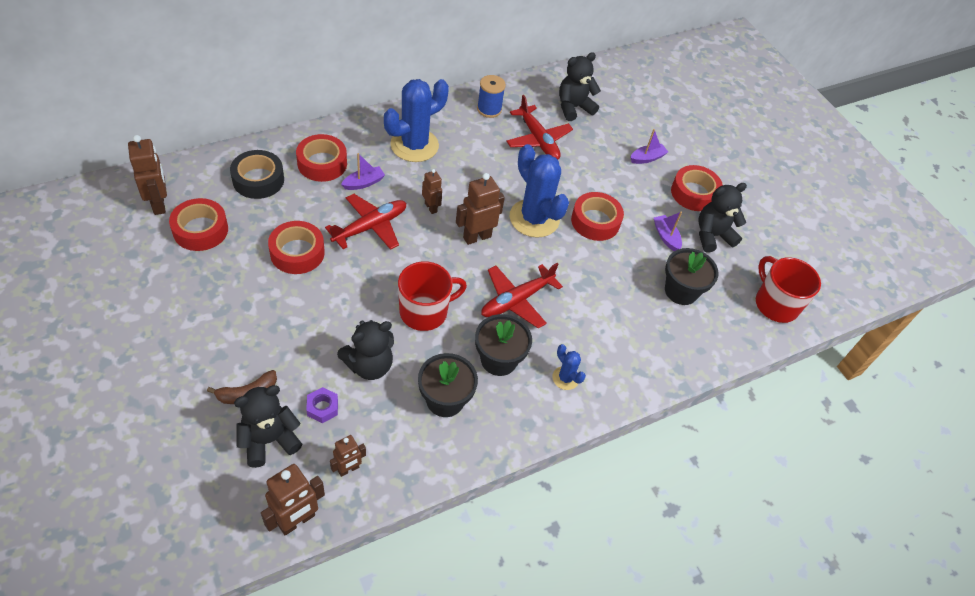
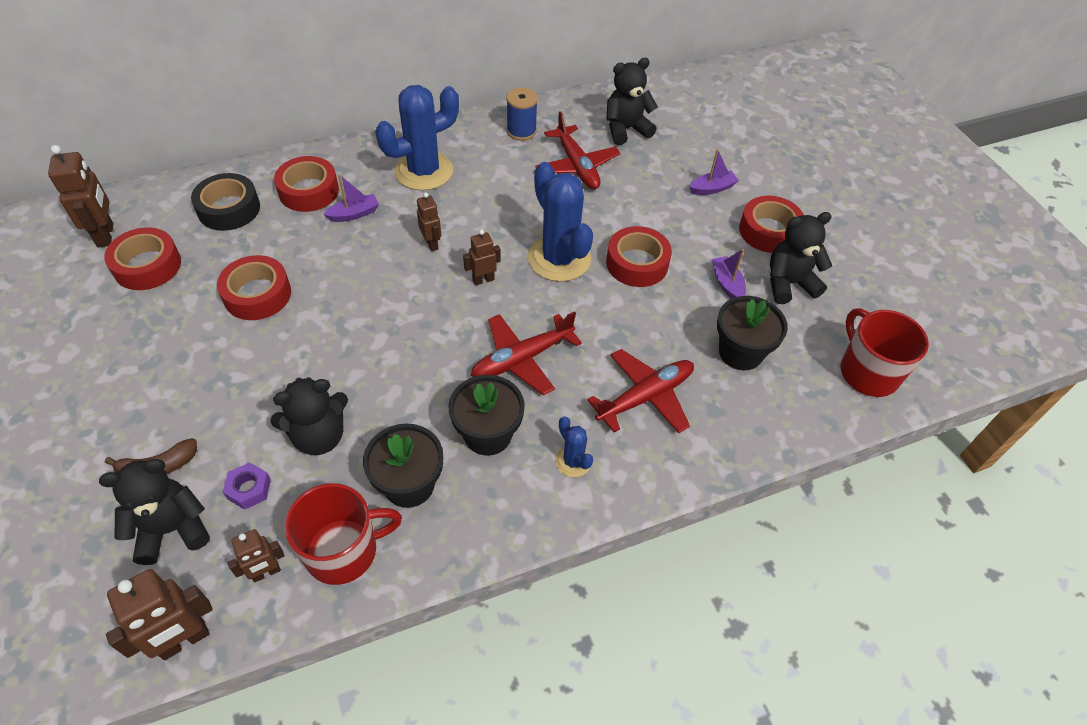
camera: 10 degrees right, 0 degrees up
red plane [325,194,406,250] -> red plane moved to [587,349,694,433]
red mug [398,261,467,331] -> red mug moved to [285,483,402,585]
brown robot [456,173,505,245] -> brown robot [463,230,501,285], size x0.61

